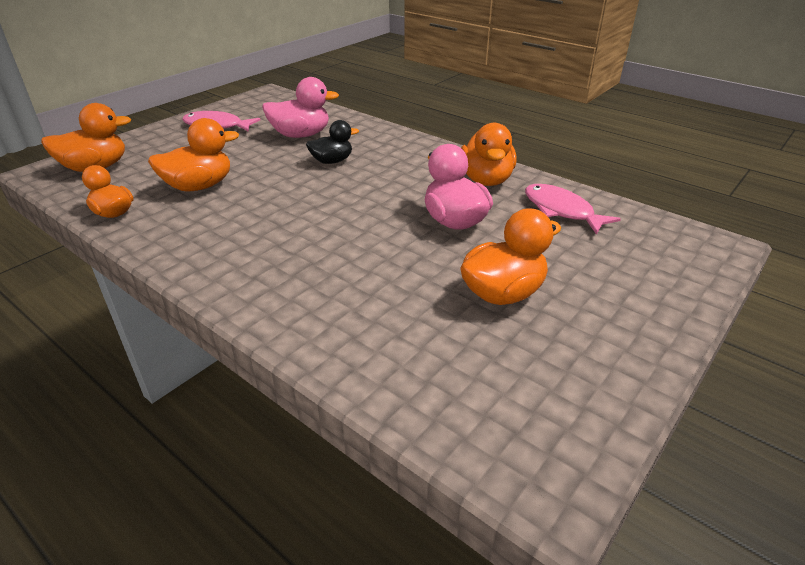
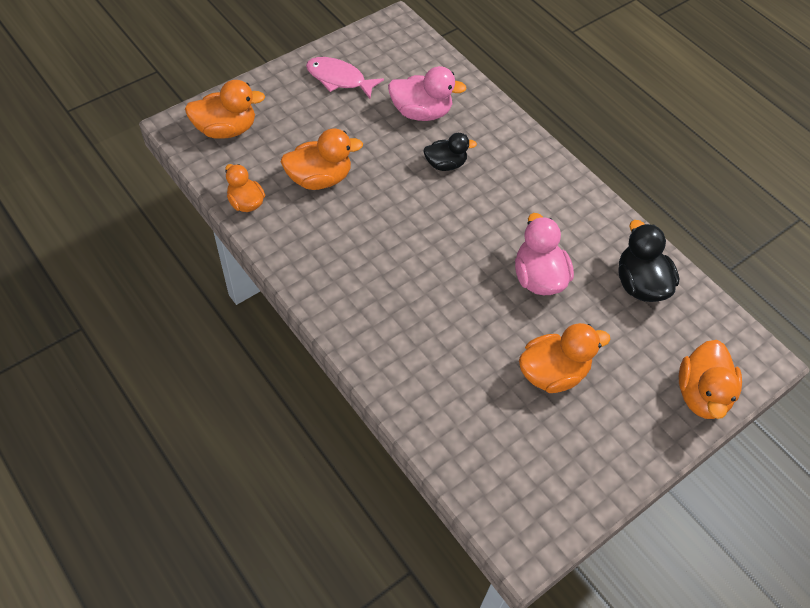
camera: 10 degrees right, 20 degrees up
orange duck [461,123,517,186] -> orange duck moved to [679,340,742,419]
pink fish [525,184,621,235] -> black duck [618,220,679,302]

